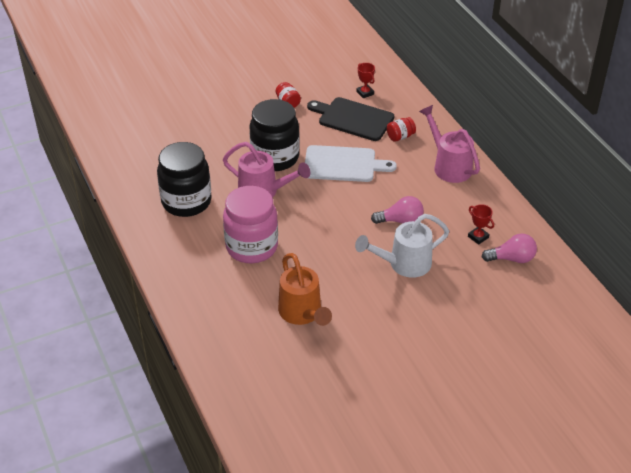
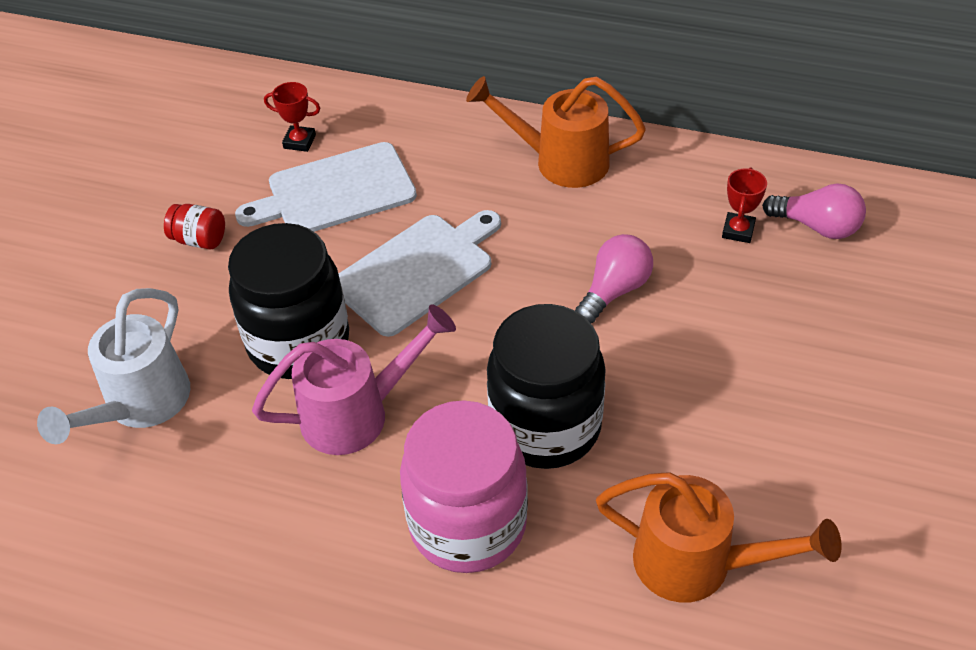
camera: 45 degrees left, 5 degrees up
black jar [157,142,212,217] -> black jar moved to [487,304,606,469]
black cutting board [307,97,394,141] -> white cutting board [235,142,417,232]
white watering can [355,214,449,278] -> white watering can moved to [37,288,190,444]
red jar [387,117,416,142] -> none
pink watering can [419,105,480,183] -> orange watering can [466,76,646,188]
red trophy [468,204,494,245] -> red trophy turned 75 degrees counterclockwise [722,167,767,243]
pink light bulb [482,233,537,263] -> pink light bulb turned 75 degrees clockwise [762,183,866,239]

